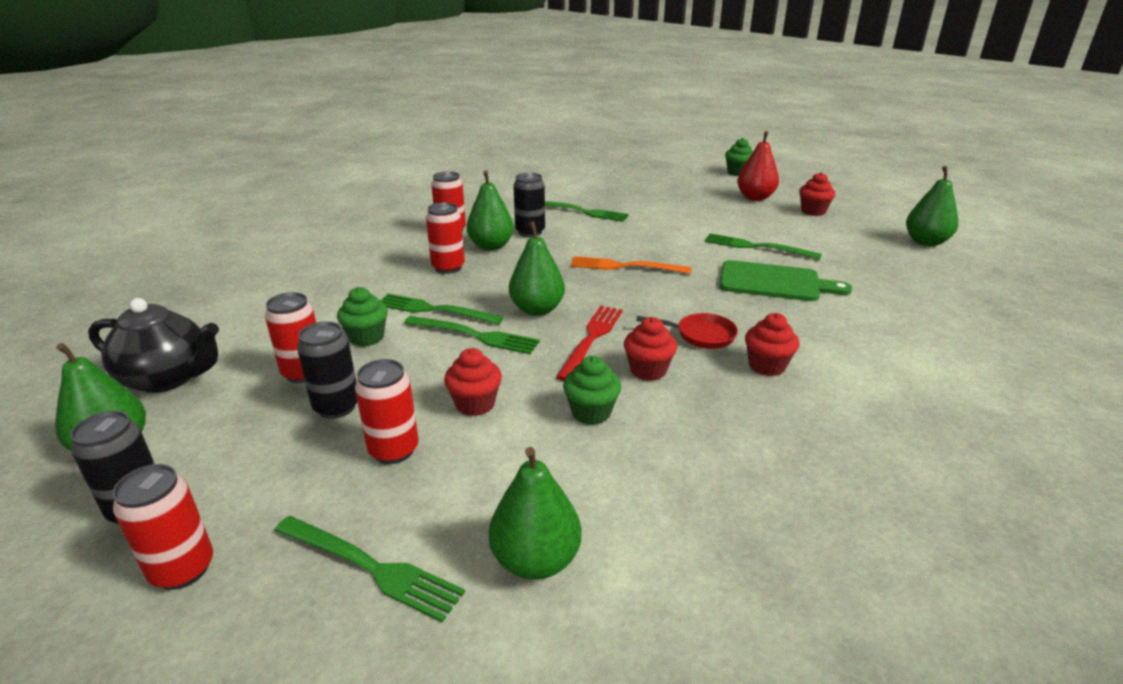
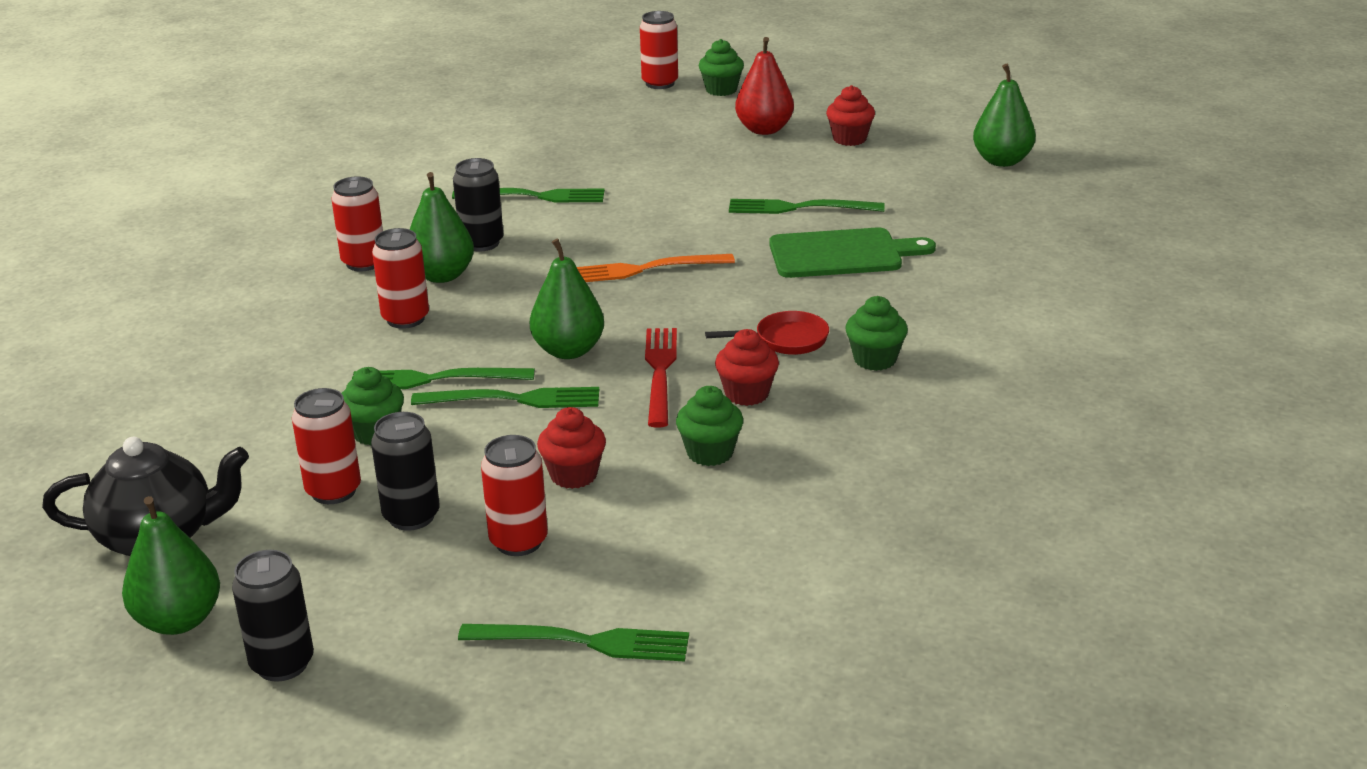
camera: 20 degrees left, 0 degrees up
red can [112,464,213,590] -> red can moved to [640,11,678,89]
green pear [489,447,582,580] -> none
red cupcake [745,313,799,376] -> green cupcake [845,296,908,371]

